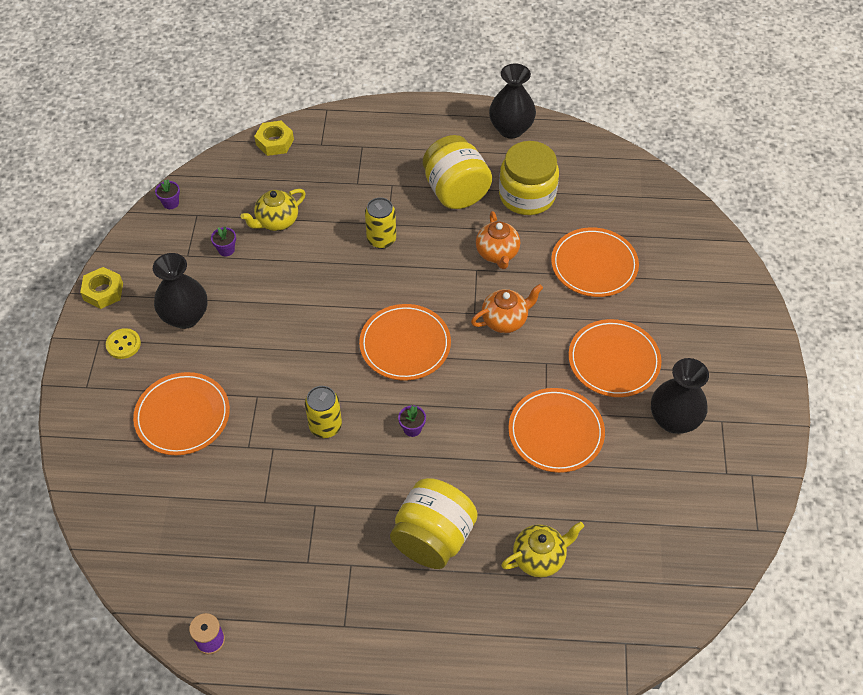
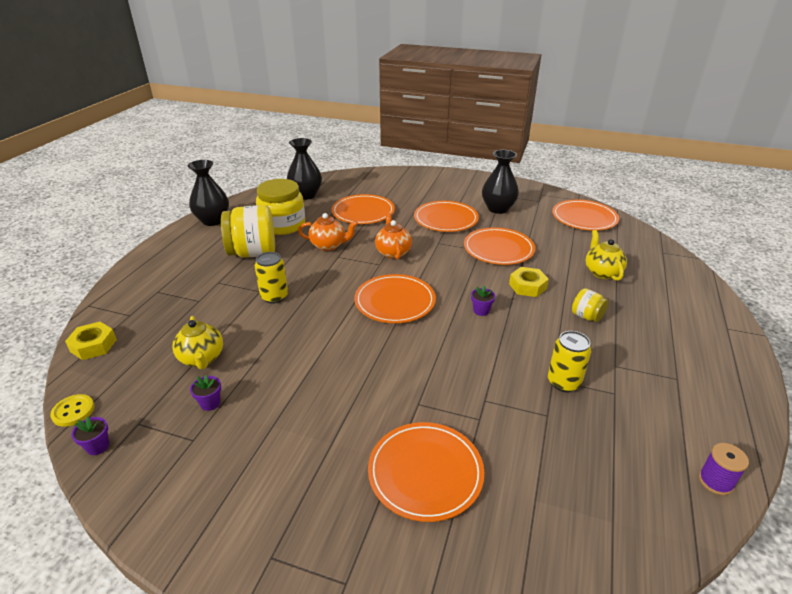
camera: 75 degrees left, 20 degrees down
yellow nut [80,267,123,309] -> yellow nut moved to [509,267,549,297]
yellow button [106,328,141,359] -> yellow button moved to [50,394,94,427]
black vase [153,253,207,329] -> black vase moved to [287,138,322,200]
yellow can [305,386,342,438] -> yellow can moved to [548,331,592,392]
yellow jar [390,478,478,569] -> yellow jar [572,288,609,322], size x0.48
none -> orange plate [552,200,619,231]

